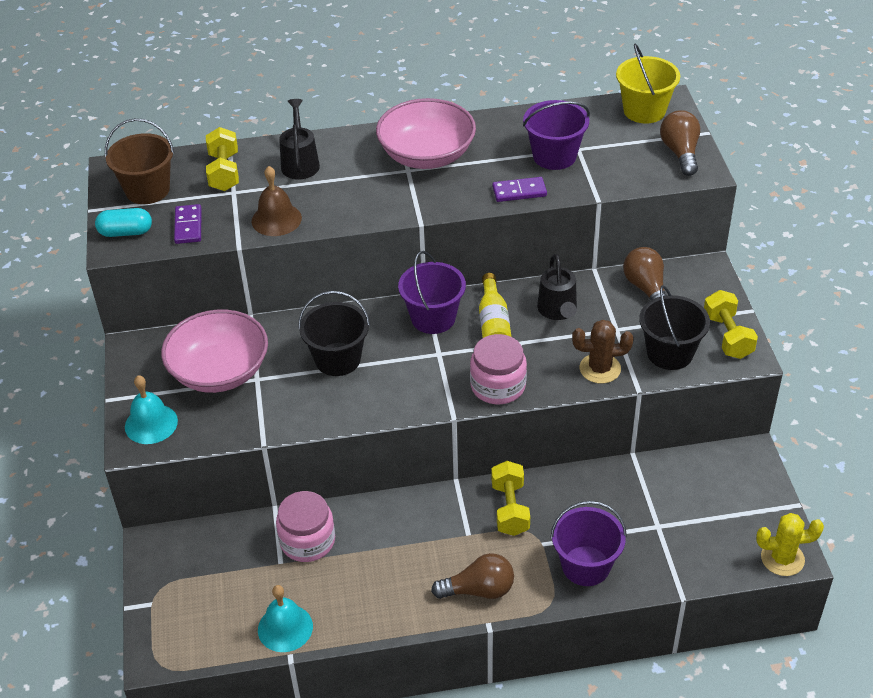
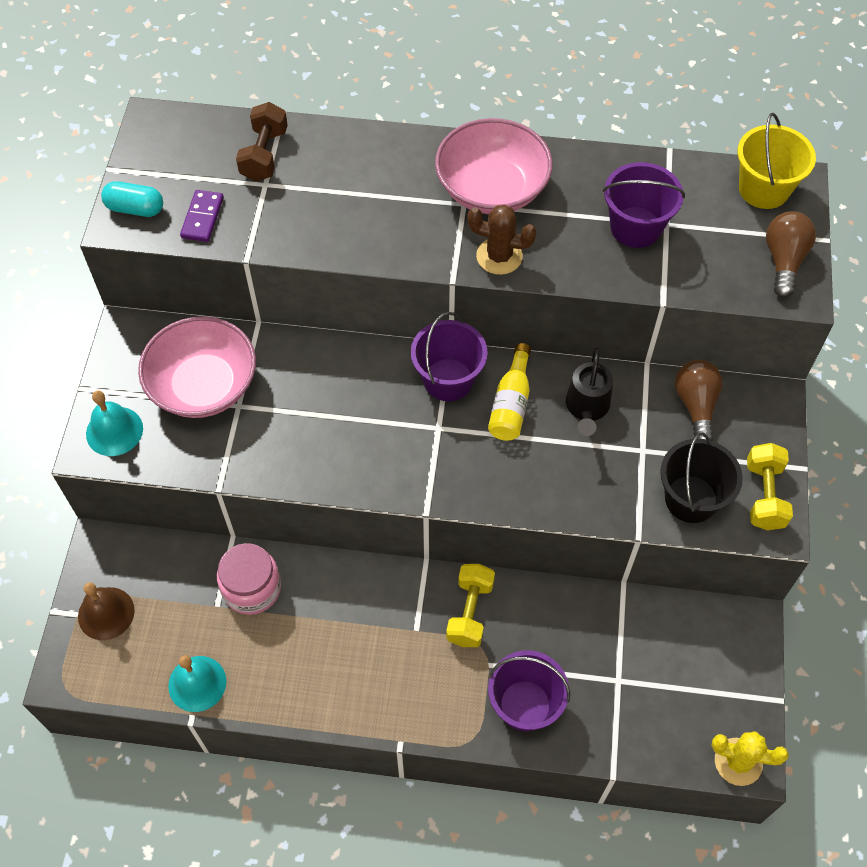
camera: 15 degrees right, 15 degrees up
brown bucket [105,118,174,204] -> none
yellow dumbbell [206,127,239,191] -> brown dumbbell [236,102,288,181]
brown bell [251,166,302,236] -> brown bell moved to [78,582,135,640]
black watering can [279,99,320,179] -> none
black bucket [298,291,370,376] -> none
brown light bulb [431,553,514,599] -> none
pink jar [470,334,527,404] -> none
purple domino [492,177,547,202] -> none
brown cactus [572,320,634,384] -> brown cactus moved to [467,205,537,275]

